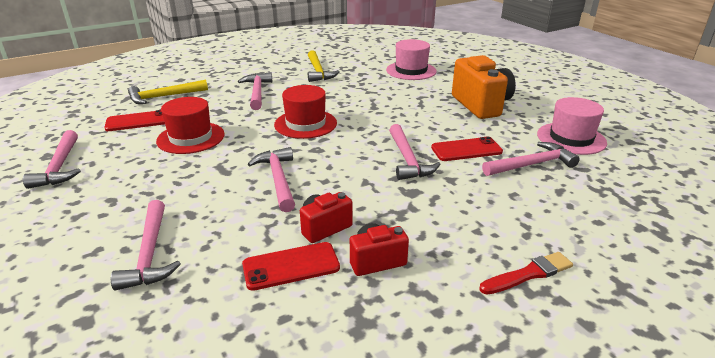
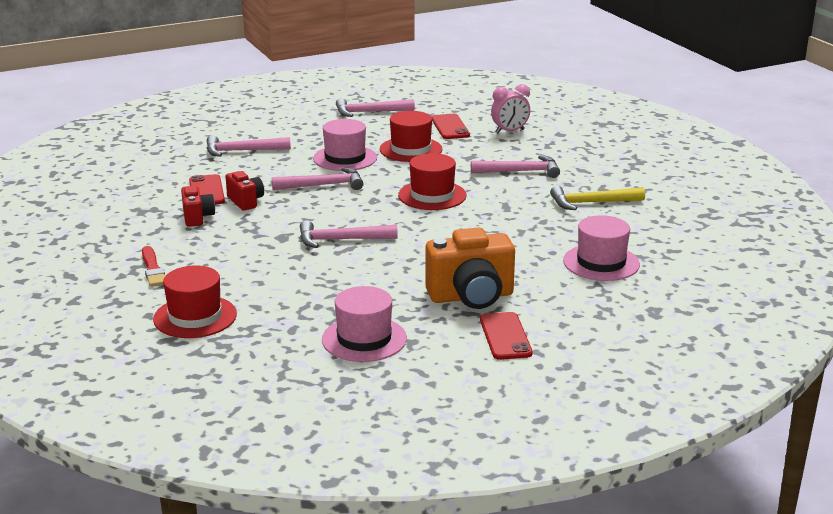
camera: 95 degrees right, 5 degrees down
yellow hammer [128,80,208,104] -> pink clock [491,84,530,133]
red phone [431,137,503,161] -> red phone moved to [480,312,533,360]
pink hammer [482,142,580,176] -> none
none -> red hat [153,265,237,338]
none -> pink hat [313,119,377,171]

